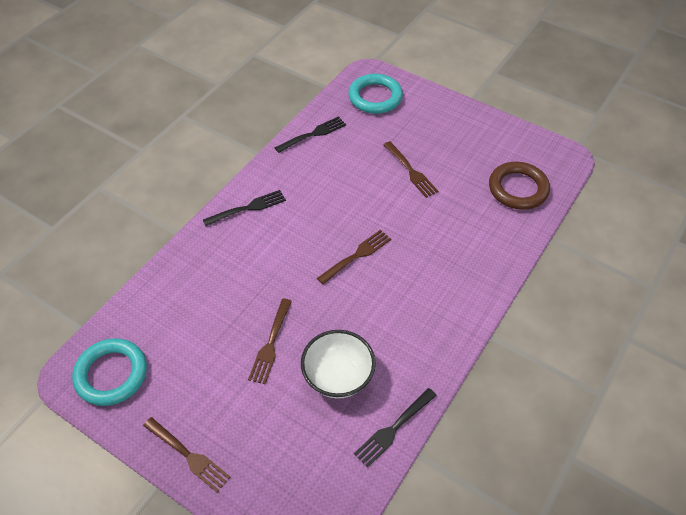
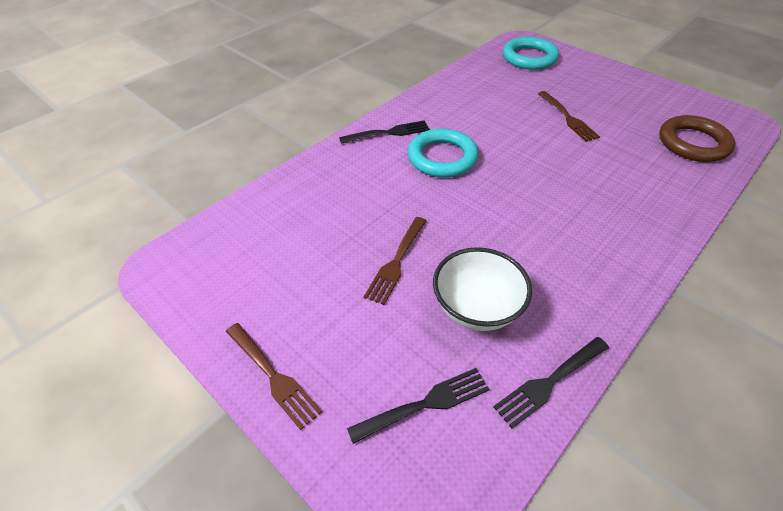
camera: 10 degrees right, 5 degrees down
turquoise ring [72,338,147,406] -> turquoise ring moved to [408,128,479,178]
black fork [275,116,346,153] -> black fork moved to [347,368,489,444]
brown fork [317,230,391,284] -> none

